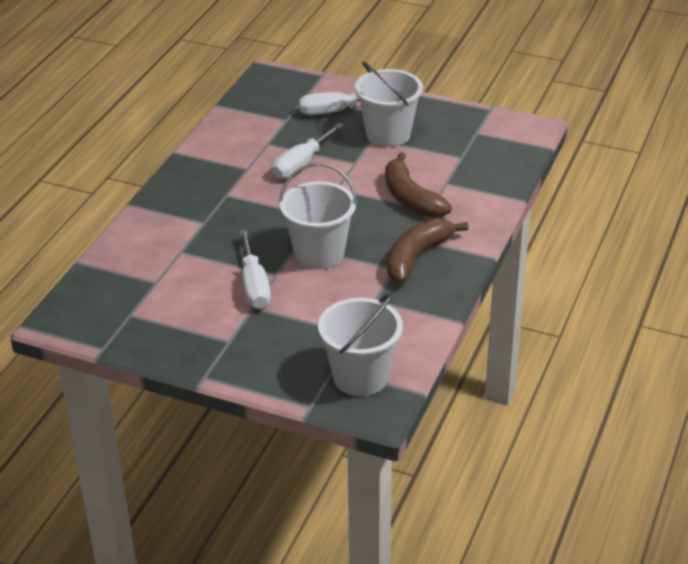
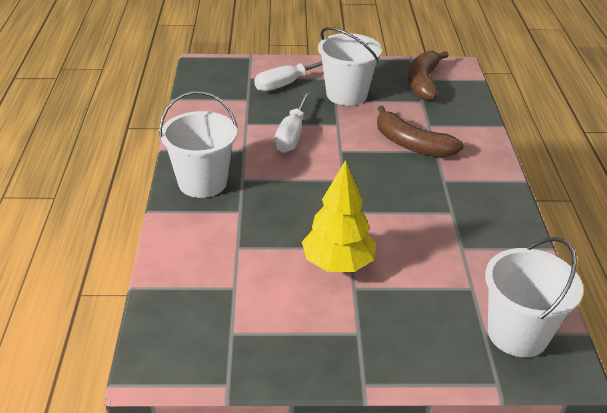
camera: 25 degrees left, 0 degrees up
white screwdriver [239,229,271,309] -> yellow tree [302,160,376,272]
white bucket [279,163,357,269] -> white bucket moved to [159,91,238,198]
brown banana [387,219,468,283] -> brown banana moved to [408,51,449,101]

